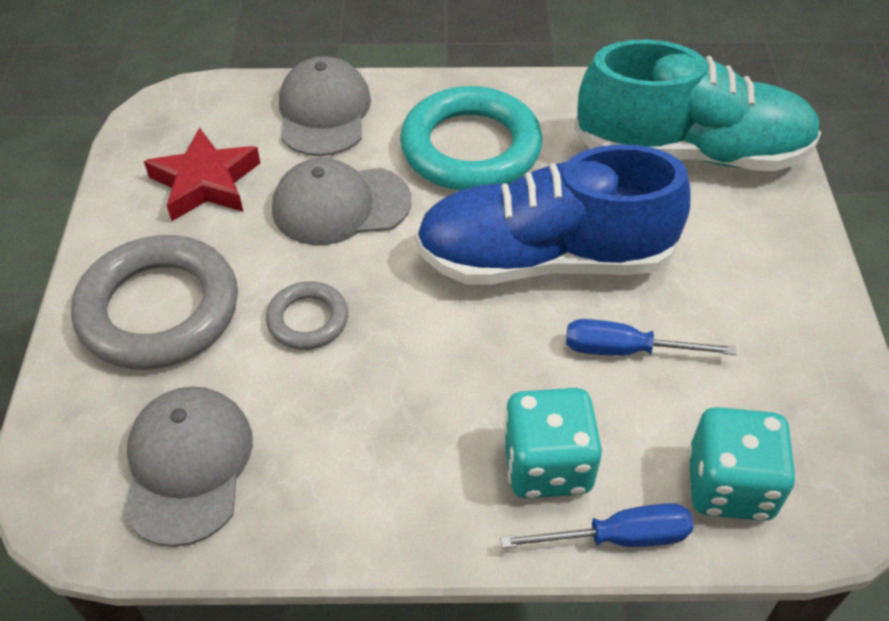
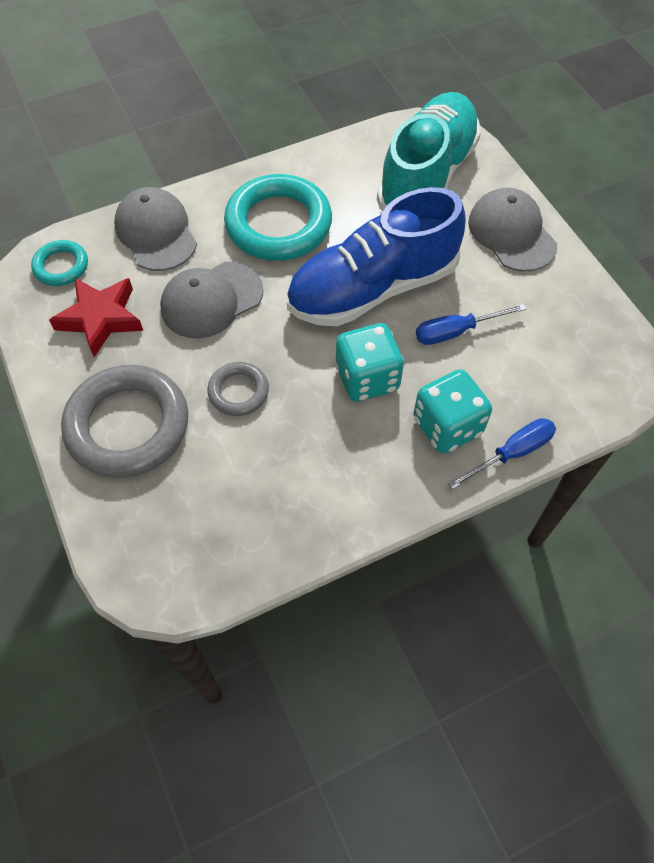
camera: 25 degrees left, 10 degrees up
grey cap [123,386,253,547] -> grey cap moved to [468,188,557,272]
turquoise shoe [574,40,821,171] -> turquoise shoe turned 45 degrees counterclockwise [377,92,481,212]
turquoise dice [688,407,796,521] -> turquoise dice moved to [335,323,404,402]
none -> turquoise ring [31,240,88,286]

